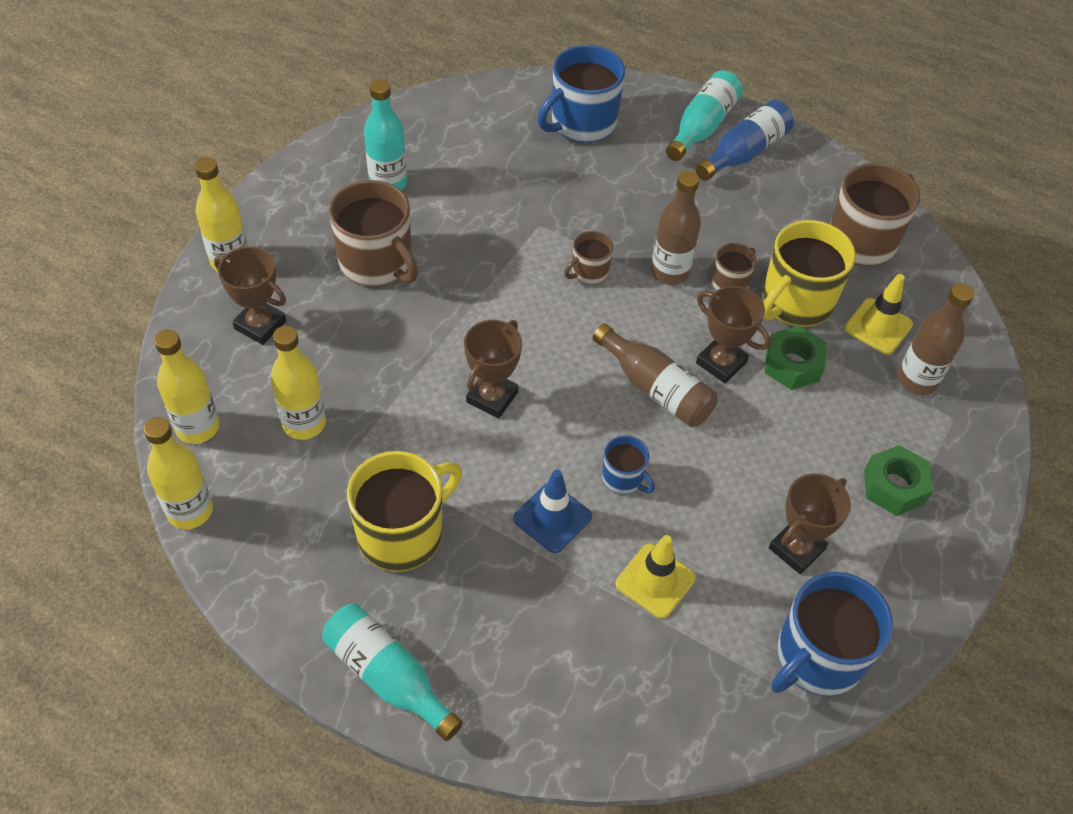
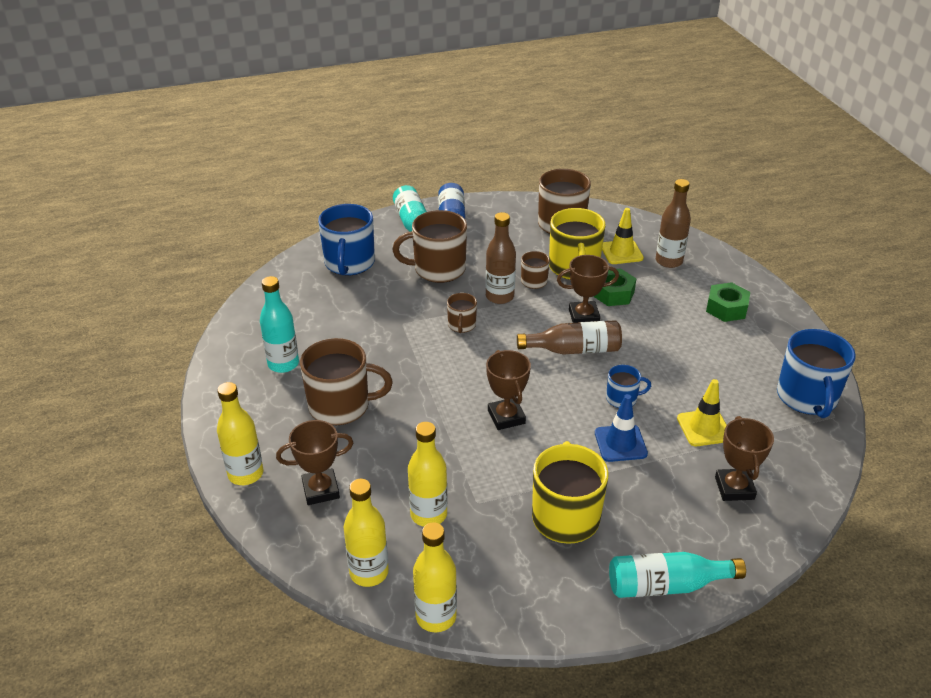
camera: 45 degrees left, 15 degrees down
brown trophy [769,473,851,574] -> brown trophy moved to [715,416,774,501]
none -> brown mug [392,210,467,283]

